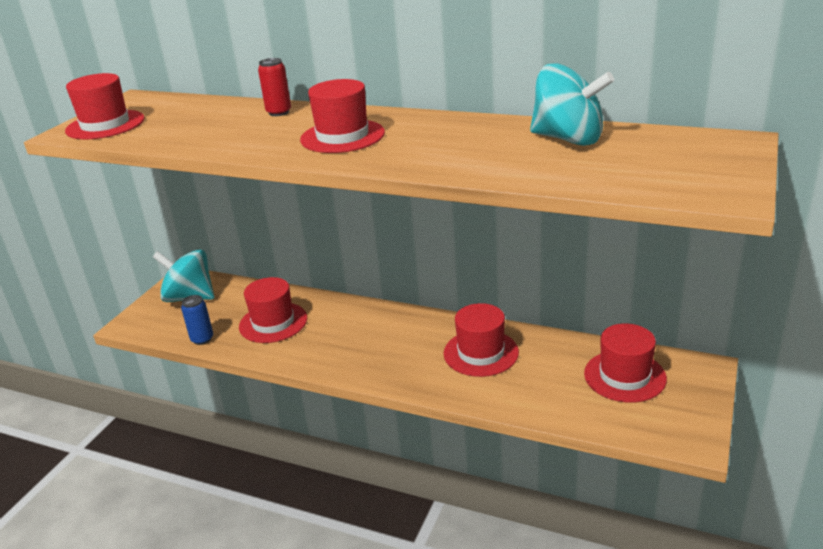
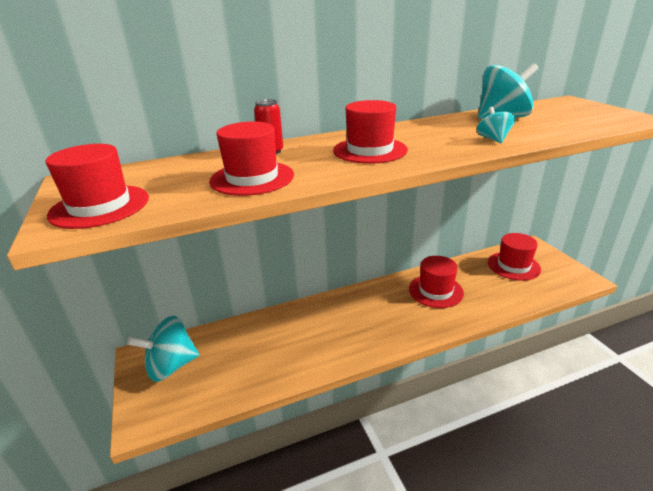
camera: 45 degrees left, 0 degrees up
blue can [181,295,213,345] -> none
red hat [239,277,307,343] -> red hat moved to [209,121,294,196]
none -> turquoise spinning top [477,107,516,143]

